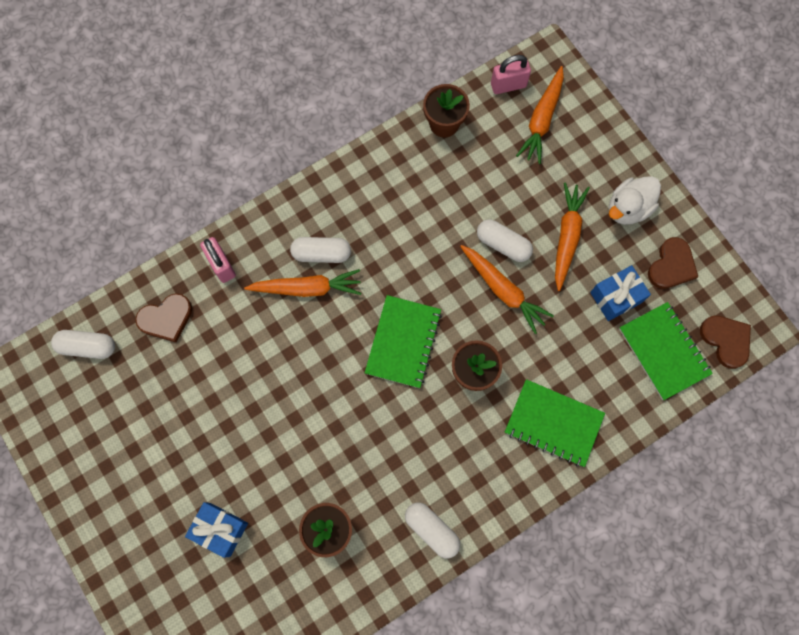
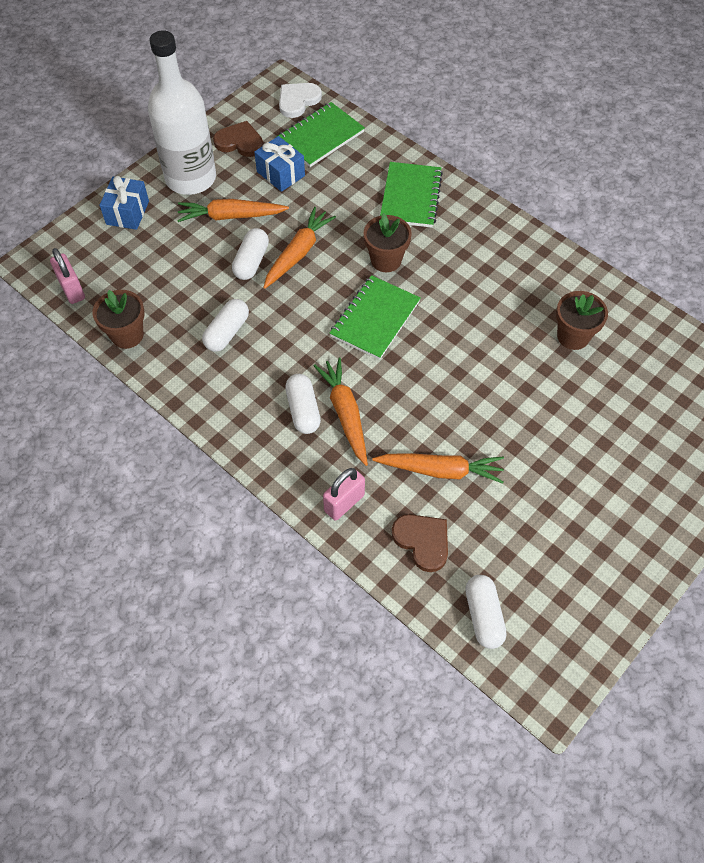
camera: 105 degrees left, 15 degrees down
blue gift [185,502,248,558] -> blue gift moved to [99,176,149,230]
green notebook [365,295,442,388] -> green notebook turned 60 degrees counterclockwise [330,275,421,360]
white capsule [405,503,460,558] -> white capsule moved to [202,299,249,352]
orange carrot [516,66,564,164] -> orange carrot moved to [373,453,504,484]
white duck [609,176,661,225] -> white bottle [148,30,216,195]
brown heart [700,316,751,369] -> white heart [279,83,322,118]

